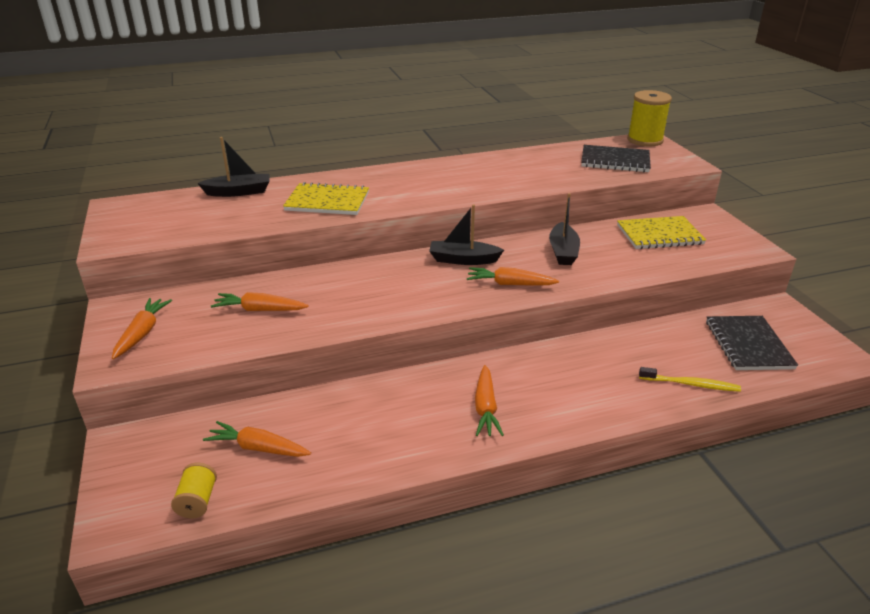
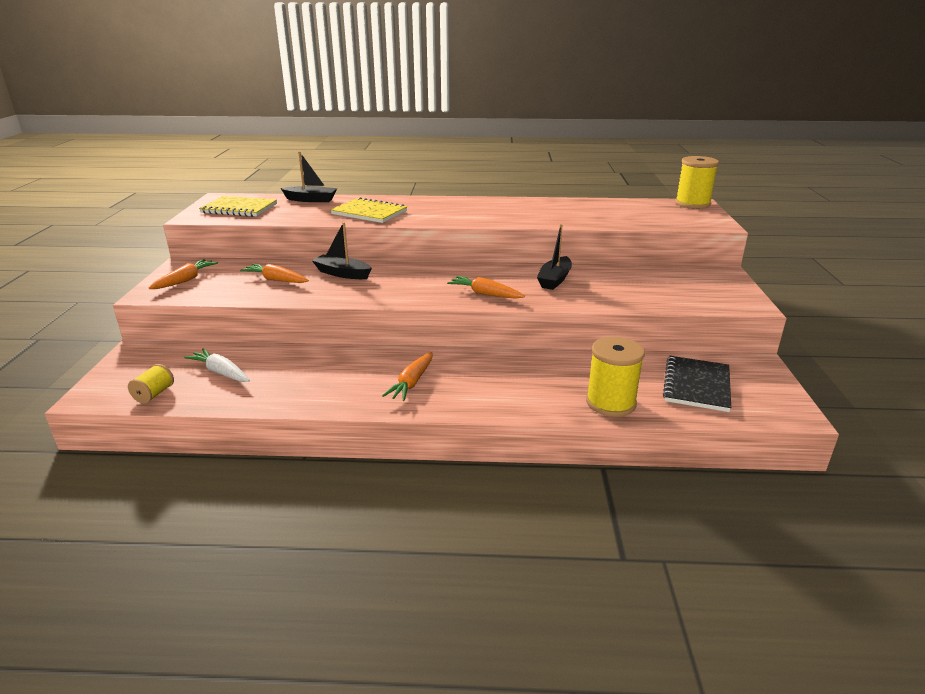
camera: 20 degrees right, 5 degrees down
orange carrot [203,421,311,457] -> white carrot [184,348,250,382]
black boat [429,205,504,265] -> black boat moved to [312,222,372,279]
black notebook [581,145,651,172] -> none
yellow notebook [617,216,706,249] -> yellow notebook moved to [199,196,277,217]
yellow toothbrush [639,367,741,392] -> yellow spool [586,337,645,417]

